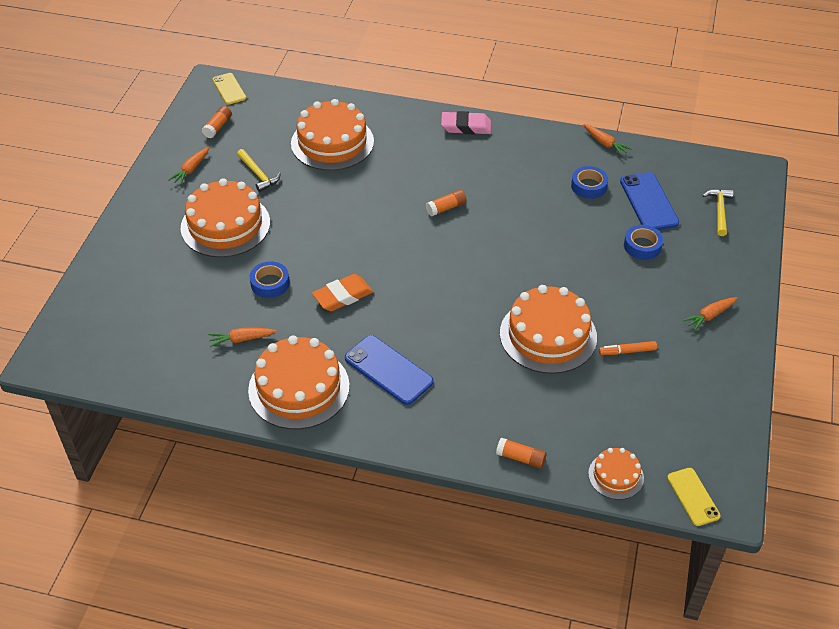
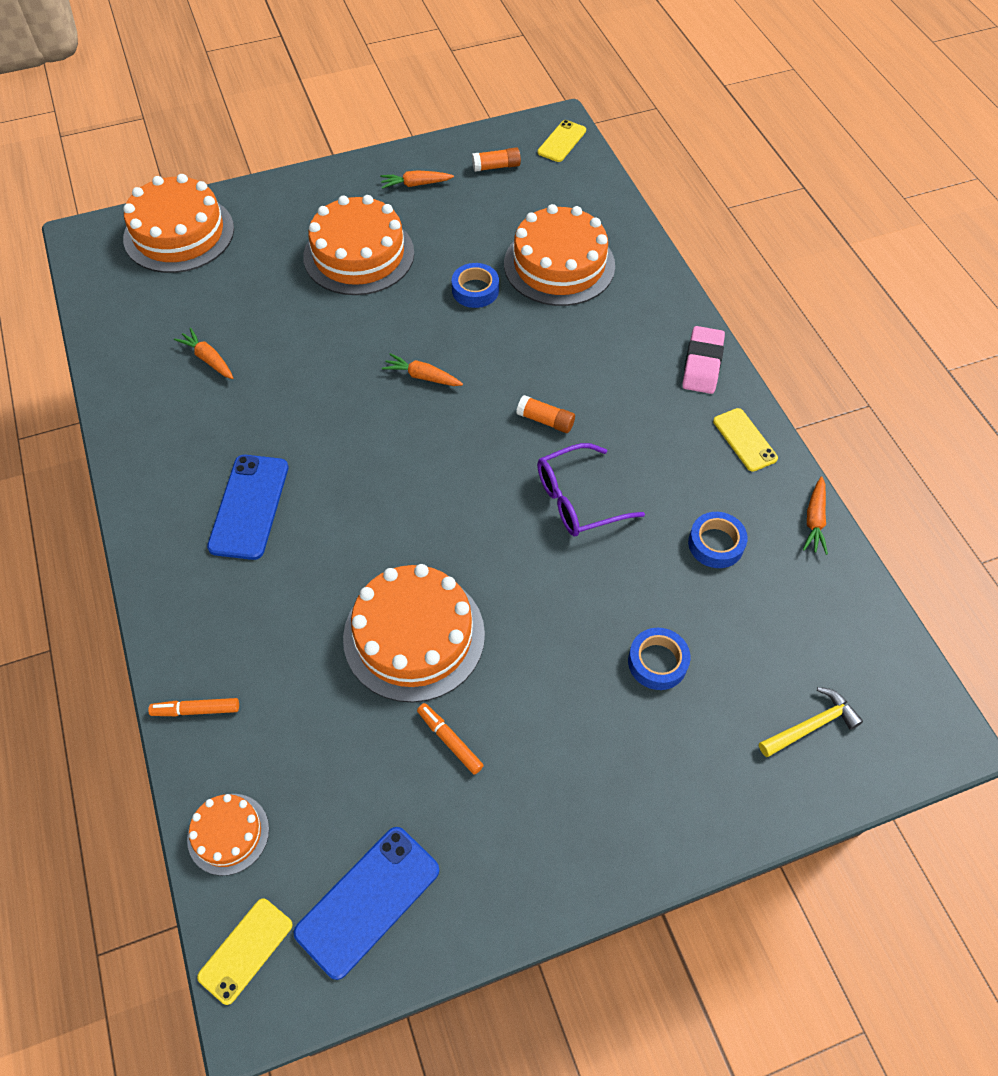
camera: 55 degrees right, 10 degrees up
yellow hammer [237,149,281,192] -> none
orange cake [248,335,350,429] -> orange cake moved to [123,174,234,273]
blue tape [250,261,290,298] -> blue tape moved to [452,263,499,308]
orange eraser [312,274,373,311] -> none
pink eraser [441,111,491,134] -> pink eraser turned 45 degrees clockwise [682,326,725,394]
orange glue stick [496,438,547,469] -> orange marker [148,698,239,716]
blue phone [620,172,679,230] -> blue phone moved to [293,827,439,980]
orange carrot [683,297,737,331] -> orange carrot moved to [382,353,463,386]
none -> purple glasses [537,443,645,536]
none -> yellow phone [713,408,778,472]

